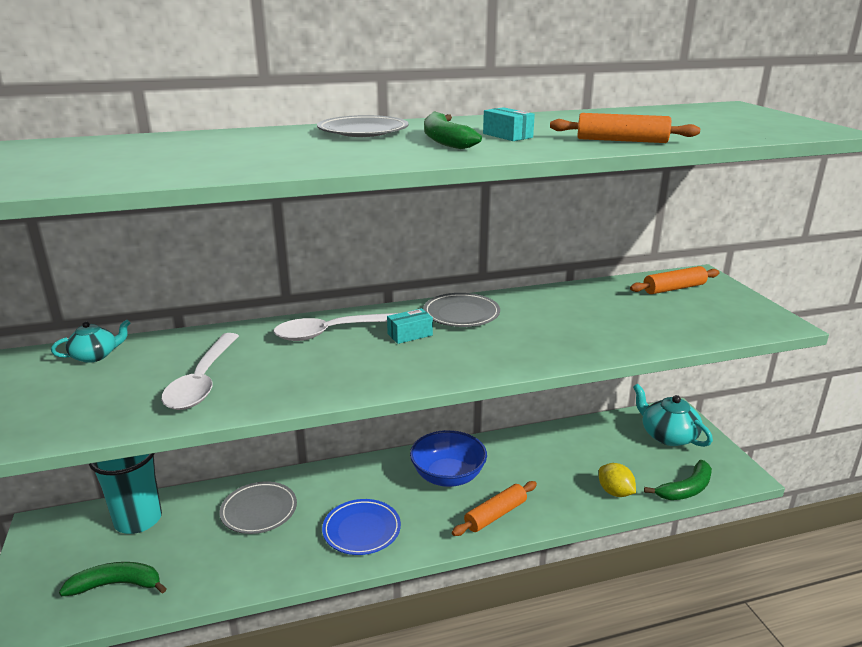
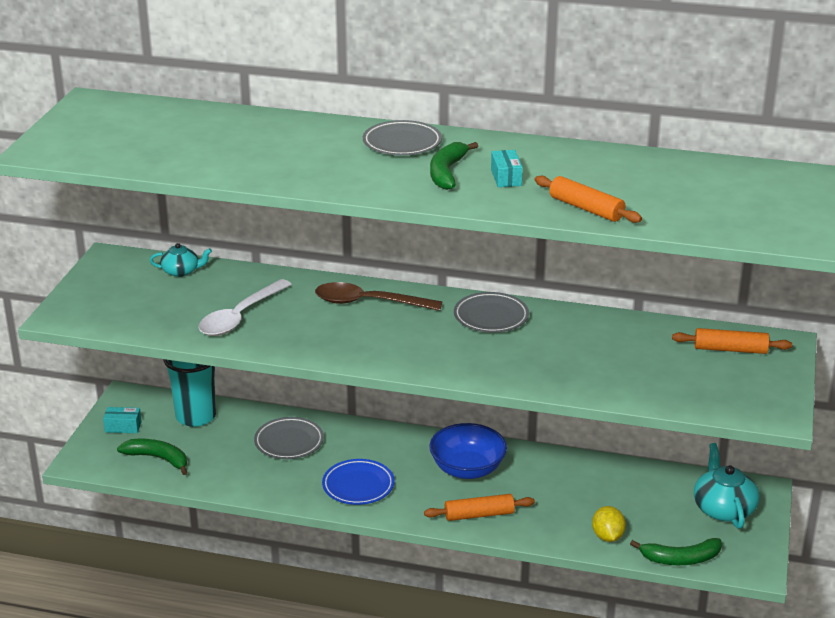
camera: 30 degrees right, 5 degrees up
white spoon [273,313,398,341] -> brown spoon [315,282,442,311]
turquoise box [387,308,433,344] -> turquoise box moved to [103,407,142,433]

